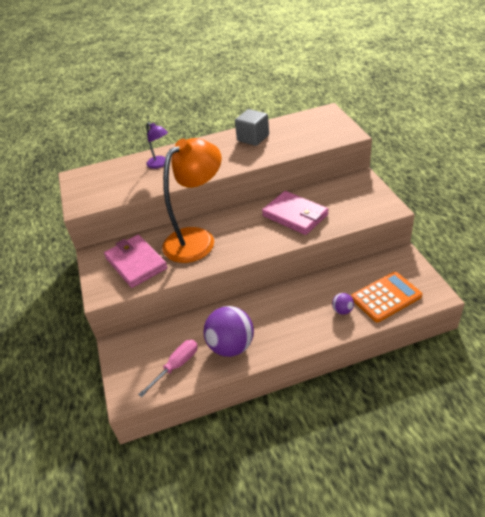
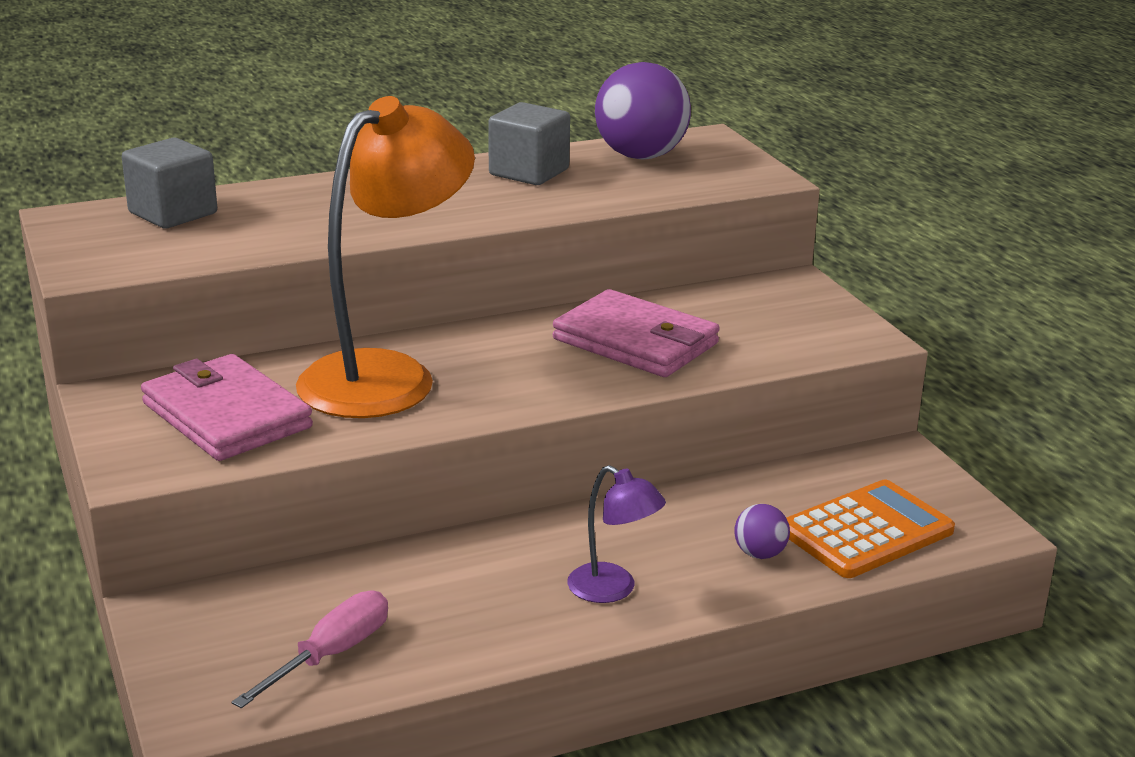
camera: 10 degrees left, 15 degrees down
purple lamp [146,122,168,169] -> purple lamp moved to [567,465,666,603]
purple ball [204,306,254,357] -> purple ball moved to [595,62,691,160]
none -> grey cube [122,138,217,228]

